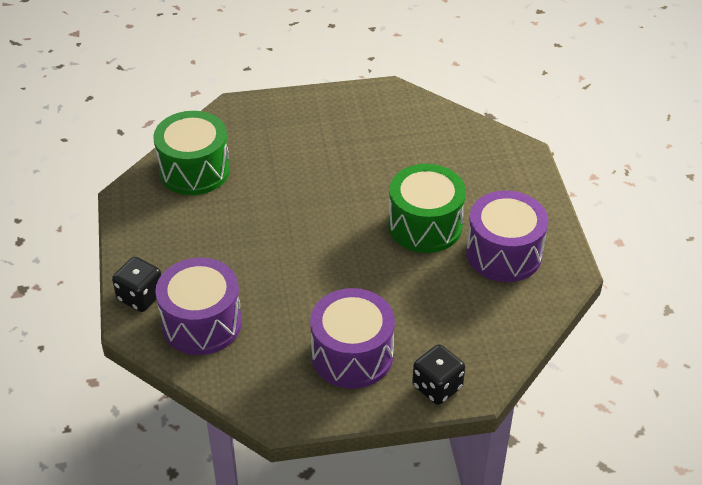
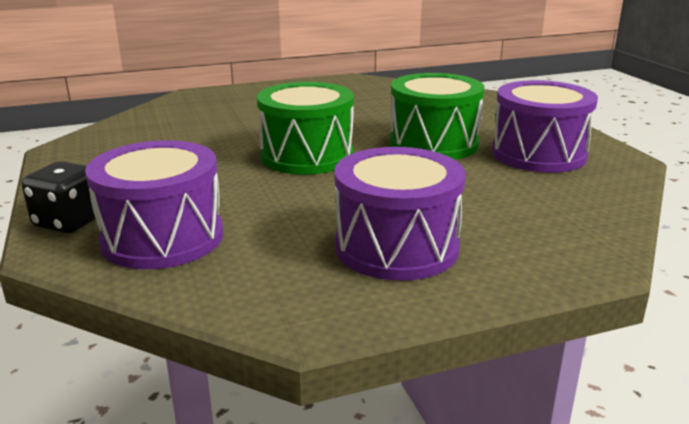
camera: 10 degrees left, 20 degrees down
green drum [154,111,230,195] -> green drum moved to [257,82,354,175]
black dice [412,344,465,405] -> none

